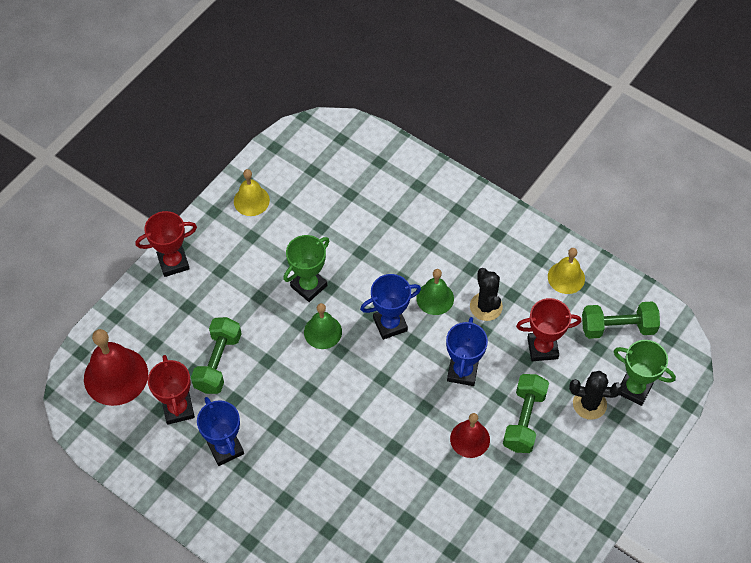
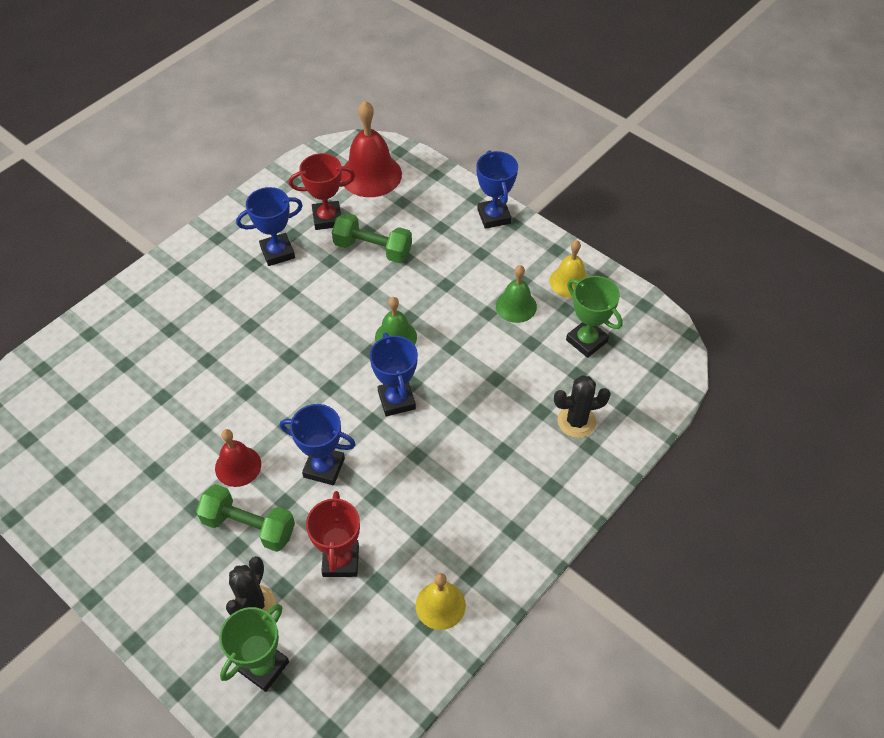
camera: 95 degrees right, 5 degrees down
red trophy [136,211,197,277] -> blue trophy [476,150,518,229]
green trophy [283,235,329,302] -> green trophy moved to [566,276,623,358]
green bell [416,269,454,315] -> green bell moved to [496,265,537,323]
black cactus [470,268,503,321] -> black cactus moved to [554,375,611,438]
green dumbbell [582,301,660,339] -> none

